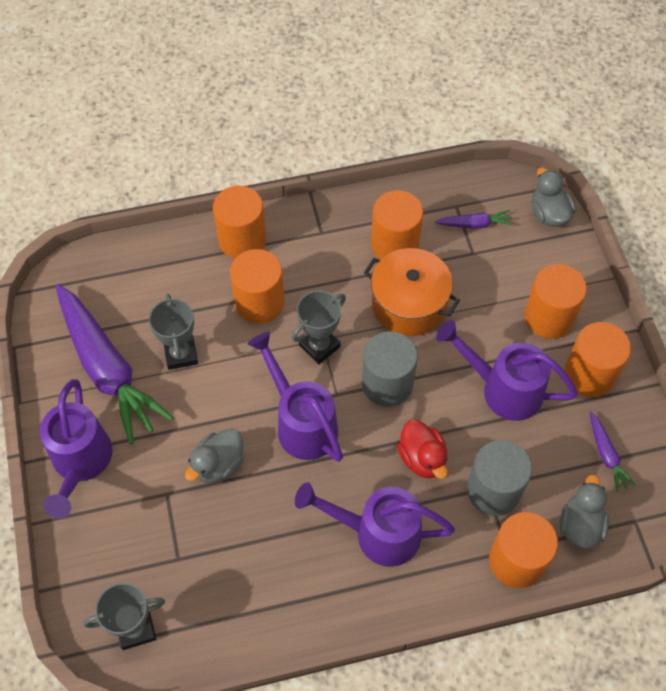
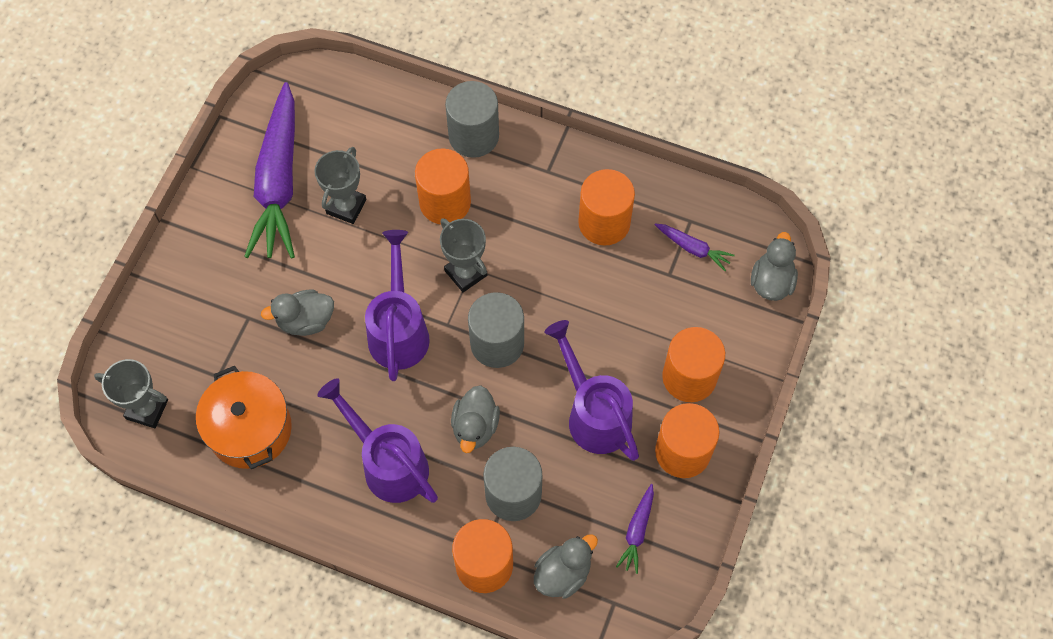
camera: 35 degrees right, 5 degrees up
purple watering can [40,379,113,518] -> none
orange cylinder [213,186,266,259] -> grey cylinder [445,81,499,158]
grey trophy [292,290,346,364] -> grey trophy turned 60 degrees clockwise [440,218,487,292]
orange pot [364,248,460,336] -> orange pot moved to [196,366,292,469]
red duck [397,420,448,479] -> grey duck [451,385,500,453]

